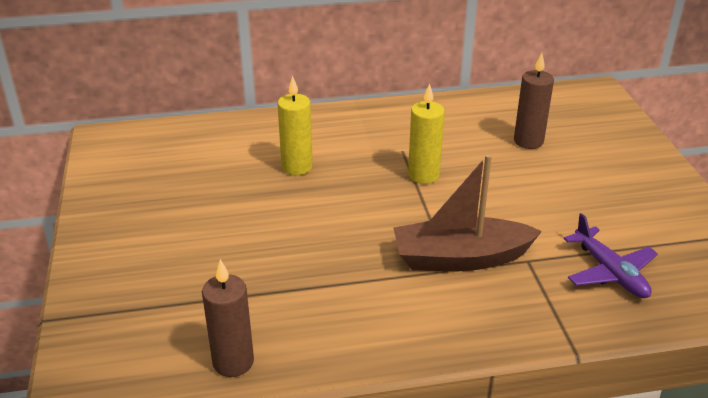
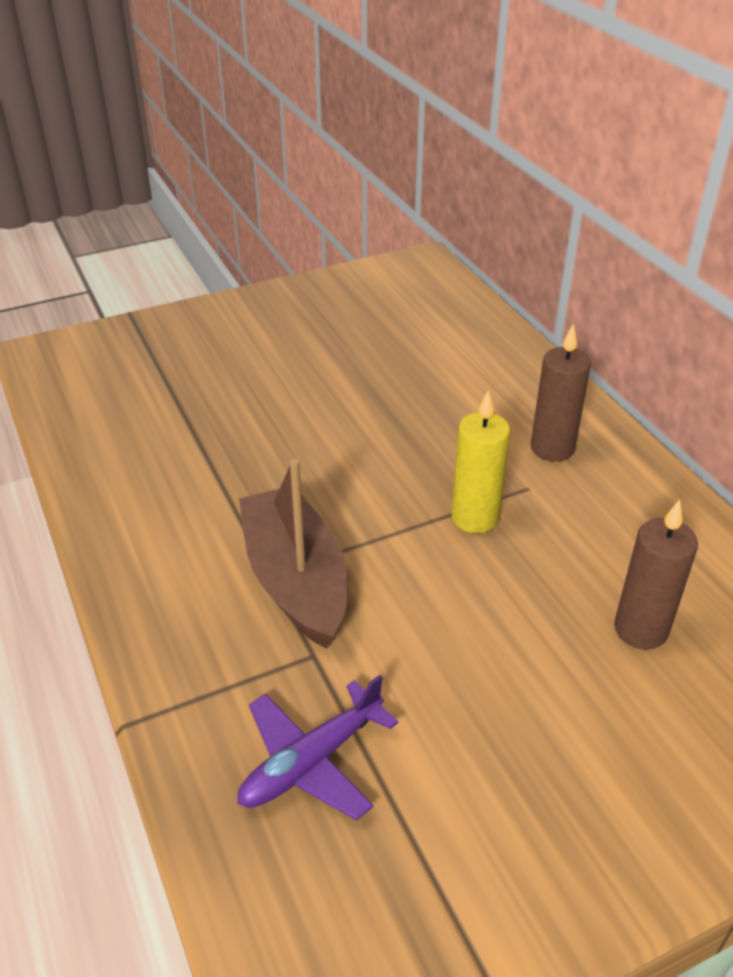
camera: 75 degrees right, 5 degrees up
brown candle [202,259,254,377] -> brown candle moved to [531,323,591,462]
yellow candle [278,76,313,175] -> none

